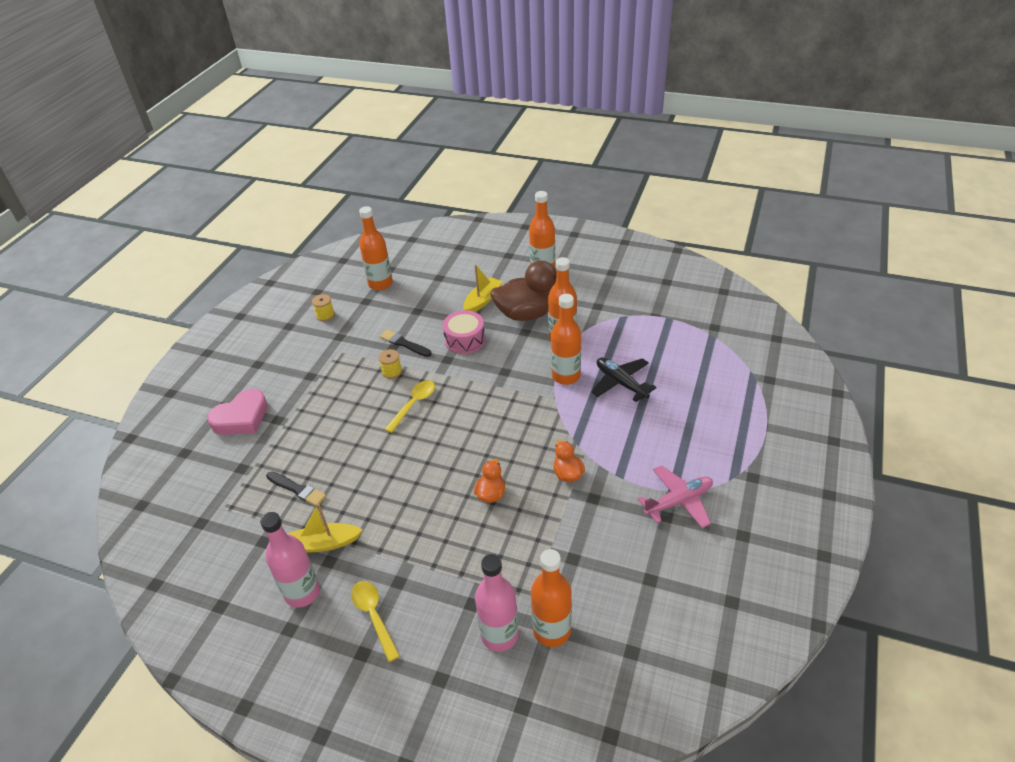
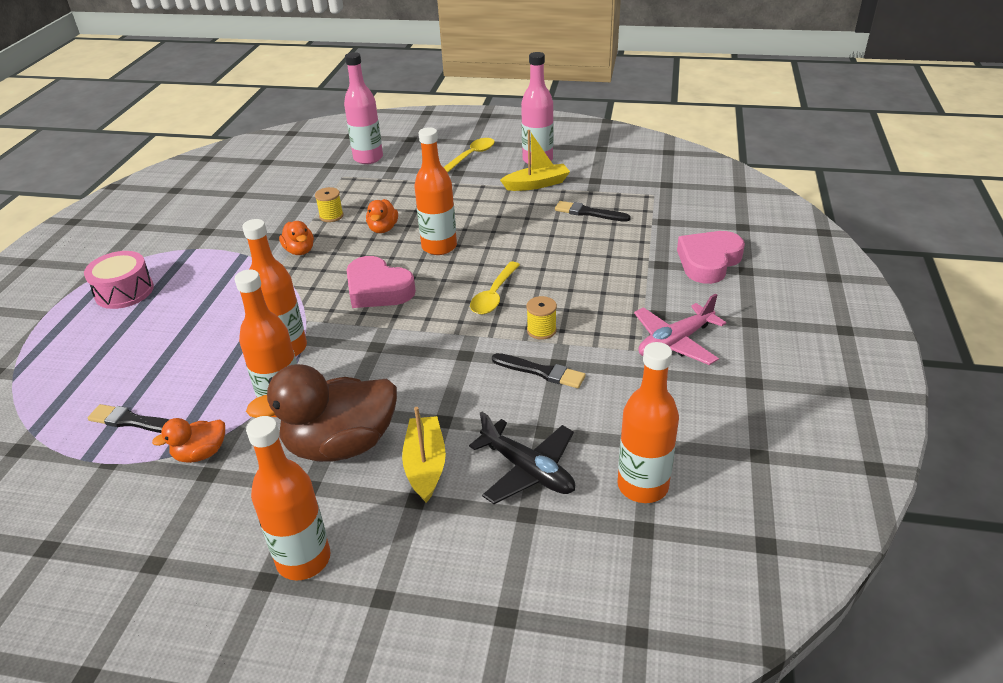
camera: 170 degrees right, 5 degrees down
yellow spool [312,294,335,321] -> yellow spool moved to [315,187,343,222]
yellow spoon [351,581,400,662] -> yellow spoon turned 105 degrees counterclockwise [443,138,495,173]
pink drum [443,310,485,354] -> pink drum moved to [84,251,154,309]
yellow boat [463,265,503,312] -> yellow boat turned 150 degrees clockwise [402,407,446,503]
orange bottle [531,549,572,647] -> orange bottle moved to [414,127,457,255]
black plane [591,358,657,402] -> black plane moved to [469,411,575,504]
pink plane [638,465,713,528] -> pink plane moved to [634,293,726,365]
none -> black brush [88,404,170,433]
none -> orange duck [152,418,225,463]
none -> pink heart [347,256,416,308]

